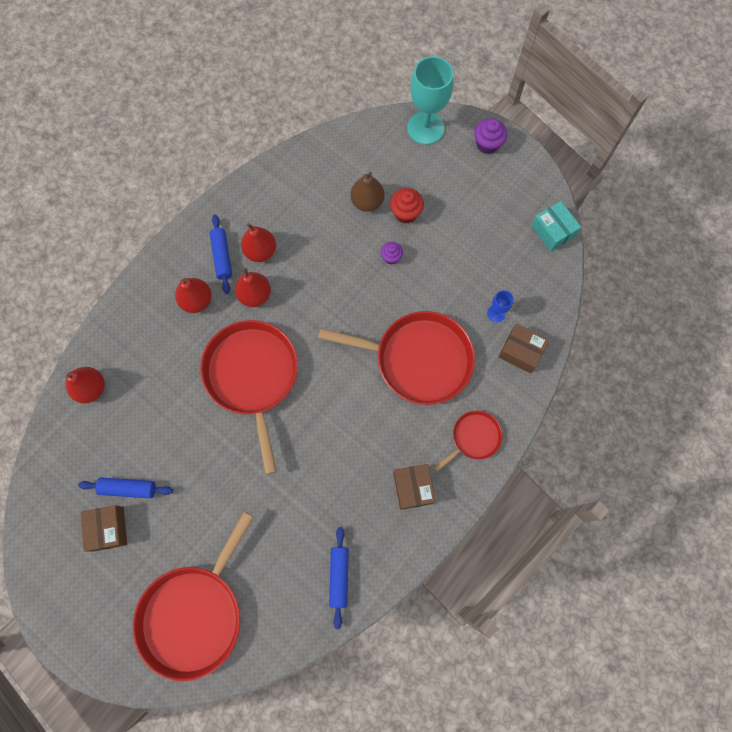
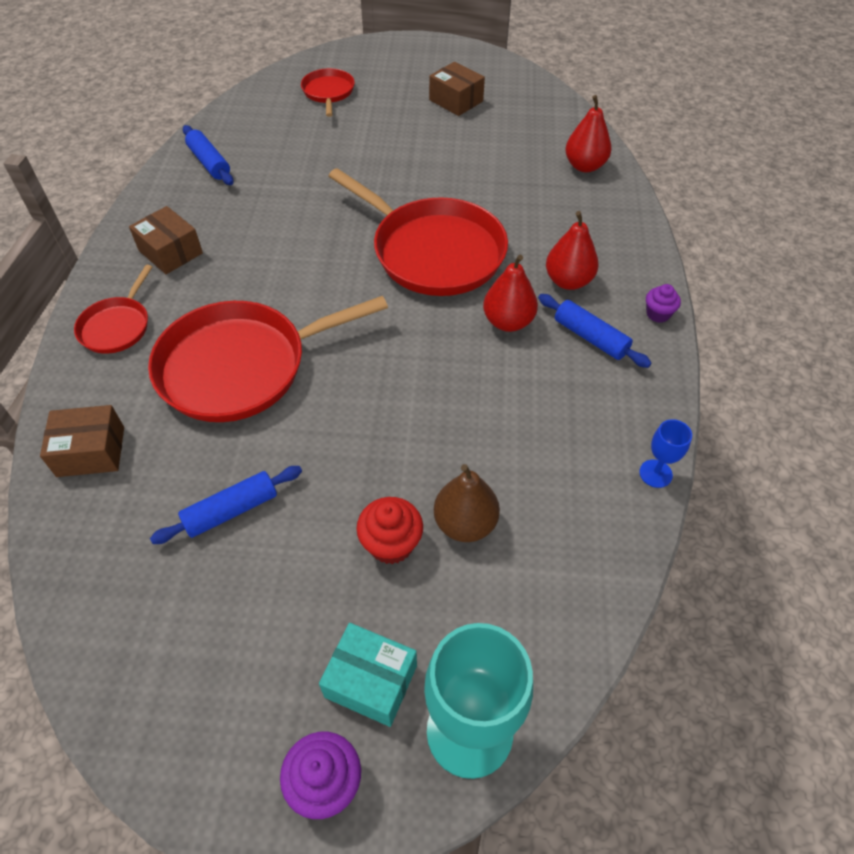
camera: 145 degrees right, 20 degrees down
blue rolling pin [78,477,173,498] -> blue rolling pin moved to [150,466,302,544]
red pan [133,512,254,681] -> red pan [301,68,355,117], size x0.50
red pear [241,223,276,262] -> none
purple cupcake [381,242,403,264] -> purple cupcake moved to [646,284,681,323]
blue goblet [487,290,514,322] -> blue goblet moved to [639,419,692,488]
turquoise box [531,201,581,251] -> turquoise box moved to [319,623,417,727]

